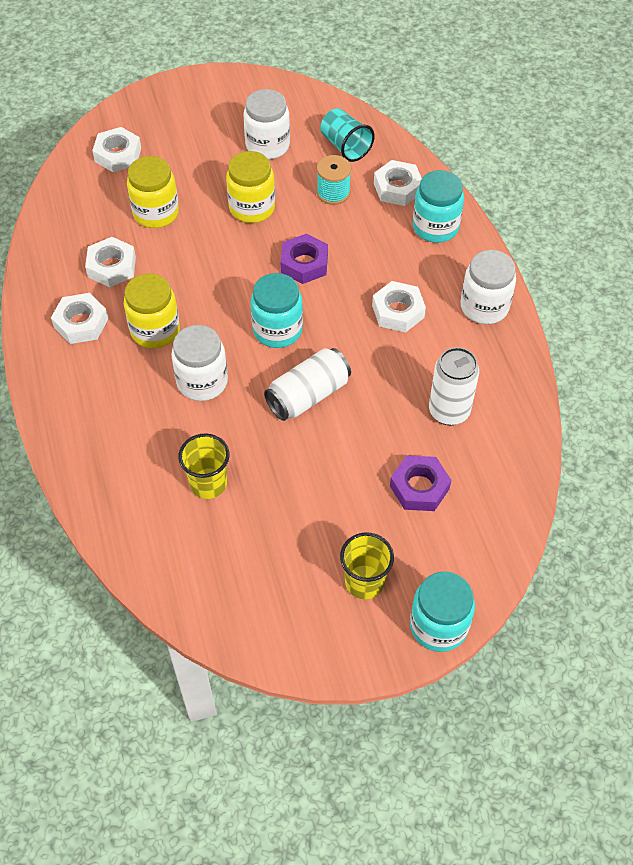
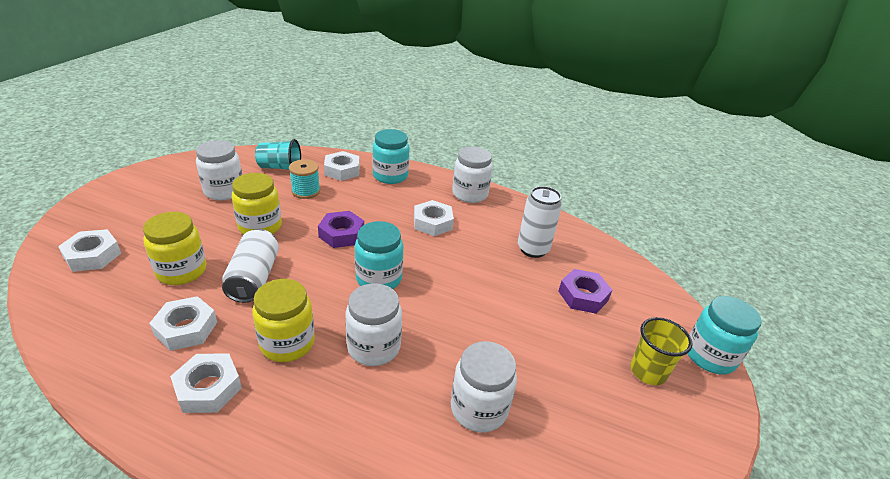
camera: 55 degrees left, 20 degrees down
yellow cup [178,433,230,499] -> white jar [451,341,517,432]
white can [264,348,351,421] -> white can moved to [222,229,279,303]

